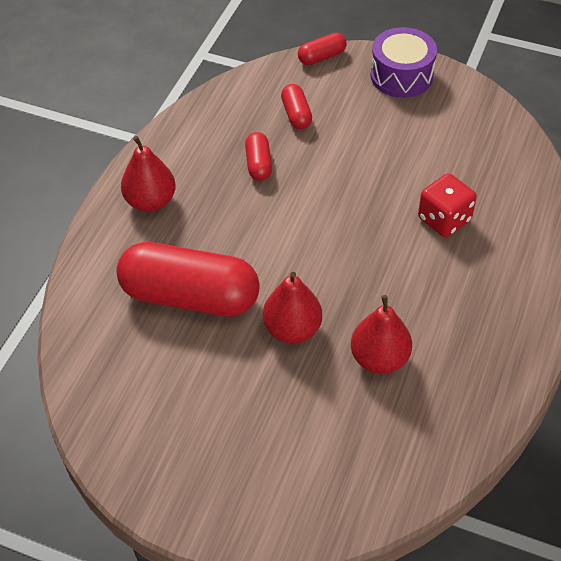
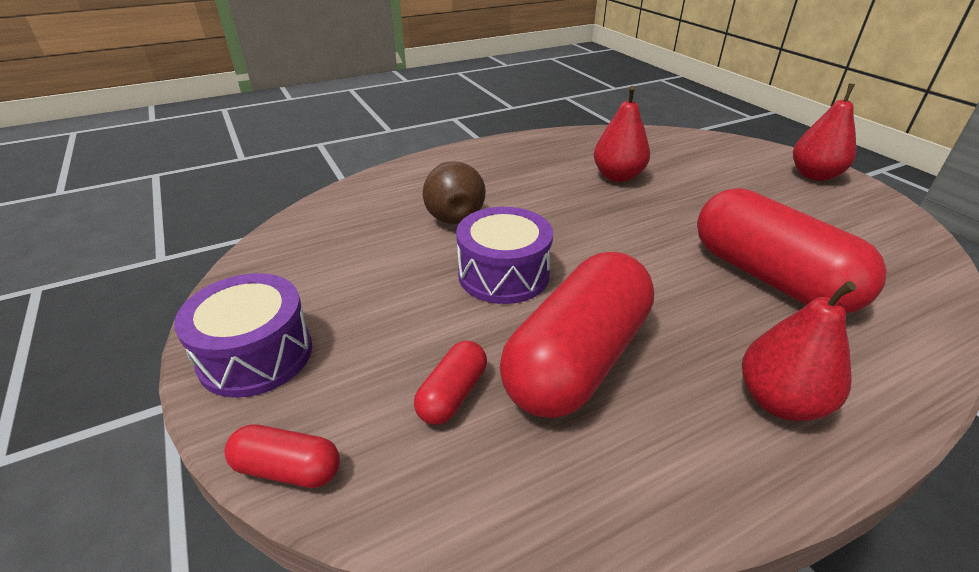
camera: 140 degrees left, 15 degrees down
red capsule [245,132,272,181] -> red capsule [500,252,654,418], size x2.24
red pear [263,272,322,344] -> red pear moved to [793,83,856,181]
red dice [418,173,477,237] -> brown pear [423,161,486,224]
none -> purple drum [456,207,553,304]

